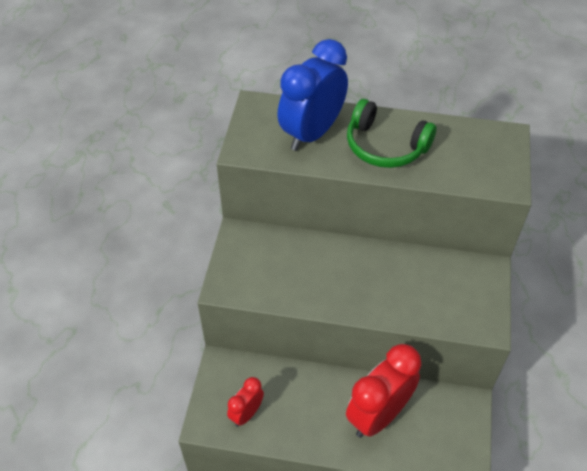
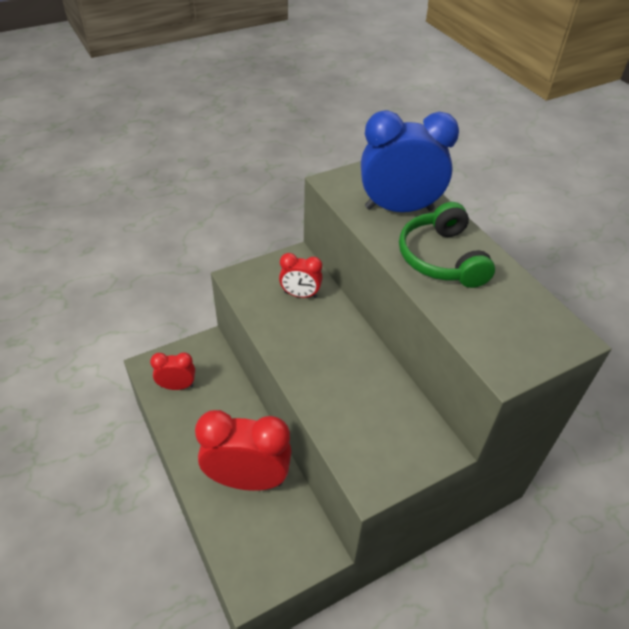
camera: 50 degrees right, 5 degrees down
none -> red clock [279,253,322,298]

